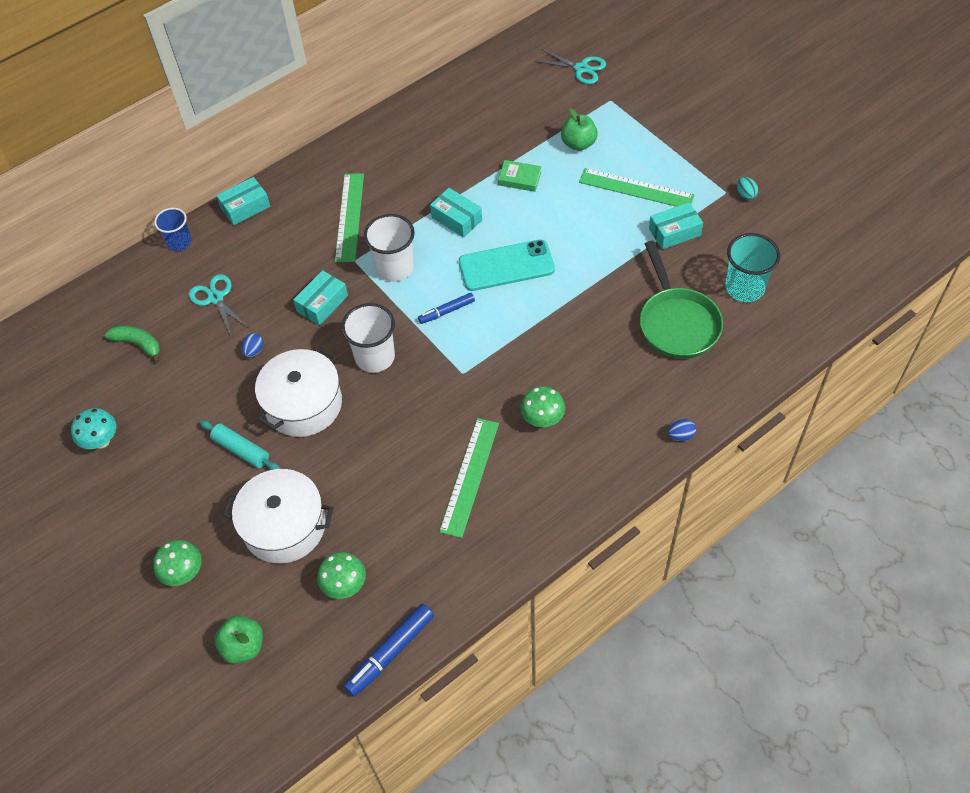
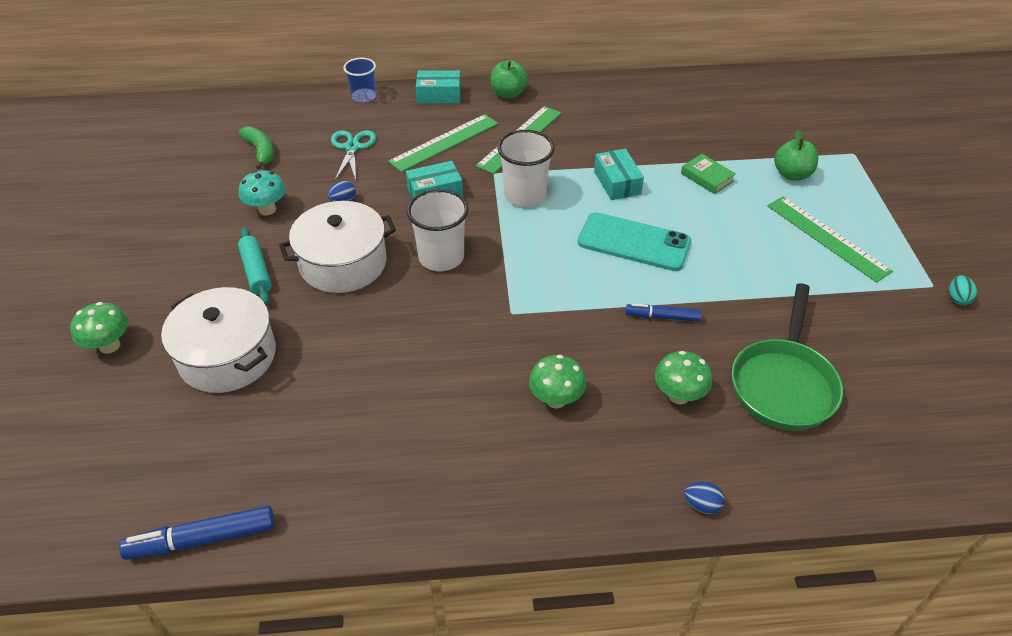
camera: 30 degrees right, 10 degrees down
turquoise mushroom [71,408,116,449] -> turquoise mushroom moved to [239,170,286,216]
green apple [214,616,263,664] -> green apple moved to [491,60,528,99]
green mushroom [317,552,366,599] -> green mushroom moved to [655,351,712,404]
blue marker [418,293,475,324] -> blue marker moved to [625,303,702,322]
green ruler [439,418,499,538] -> green ruler moved to [388,114,498,172]
turquoise scissors [535,49,606,84] -> none
turquoise box [649,202,703,249] -> none
turquoise cup [725,233,780,302] -> none

